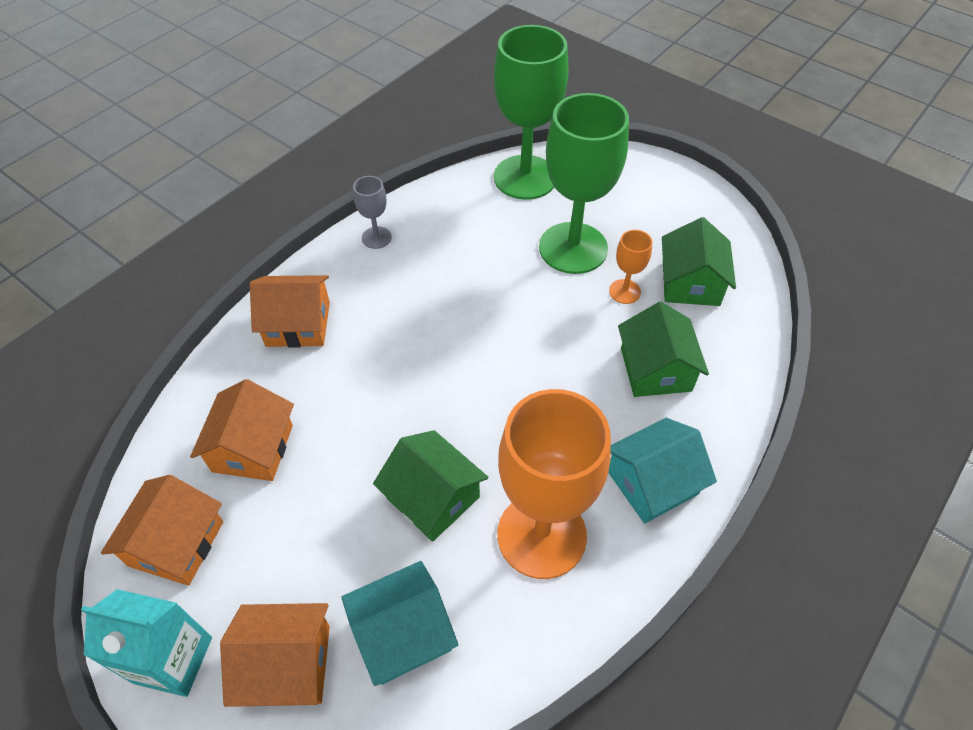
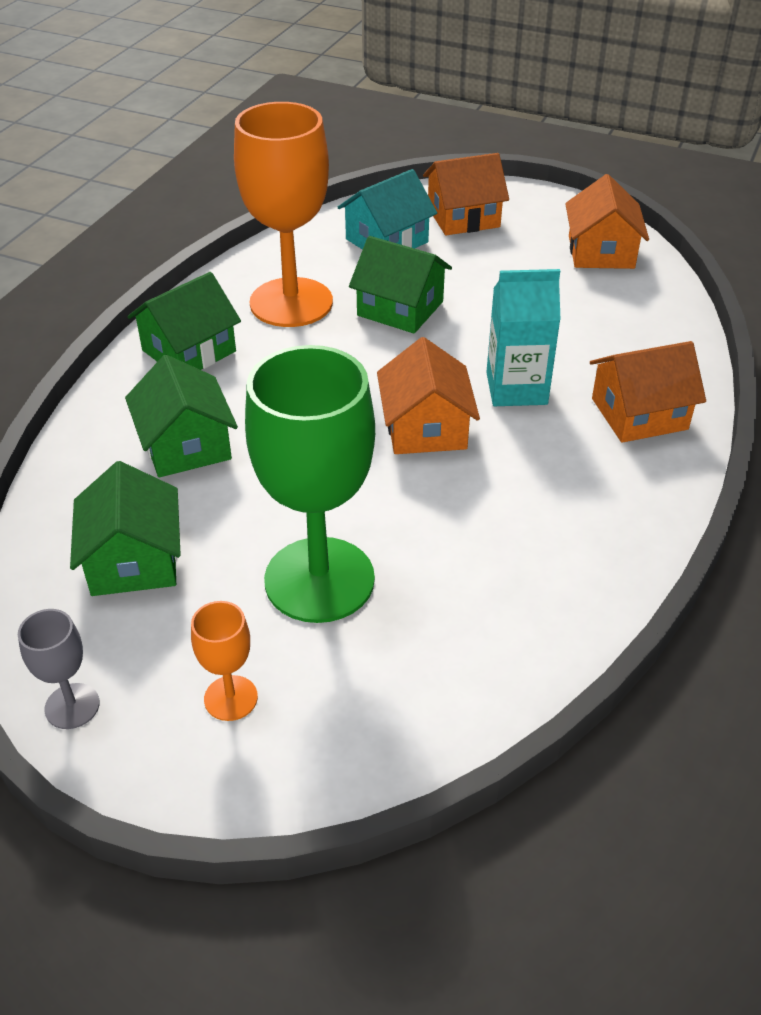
camera: 165 degrees right, 10 degrees down
turquoise carton [81,589,212,697] -> turquoise carton moved to [486,269,561,406]
orange house [190,379,294,481] -> orange house moved to [377,337,480,454]
grey goblet [353,176,392,249] -> grey goblet moved to [18,609,100,729]
green goblet [494,25,568,200] -> none
turquoise house [608,418,717,524] -> green house [128,272,241,370]
orange goblet [609,230,652,304] -> orange goblet moved to [191,601,258,721]

